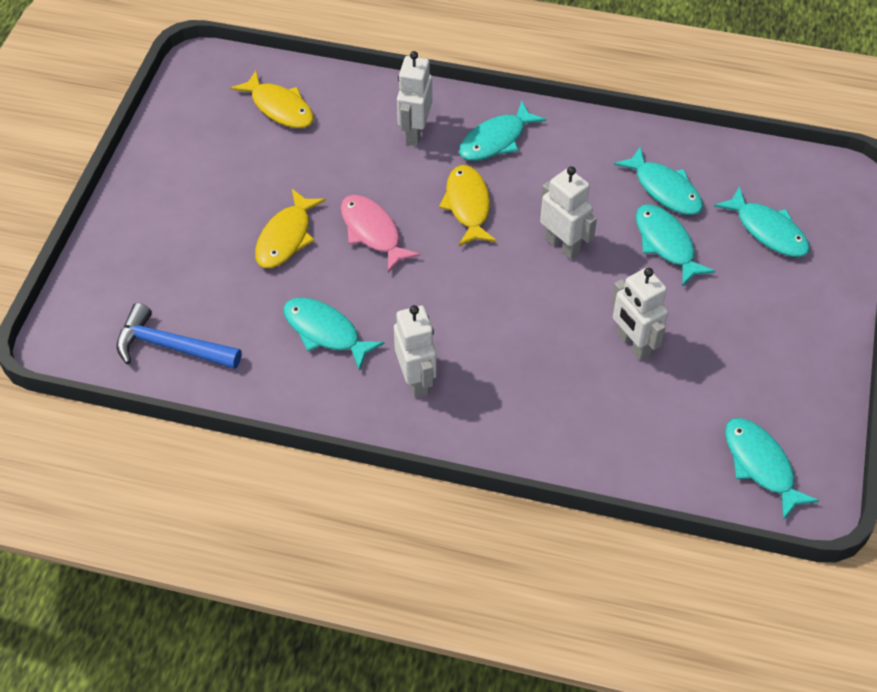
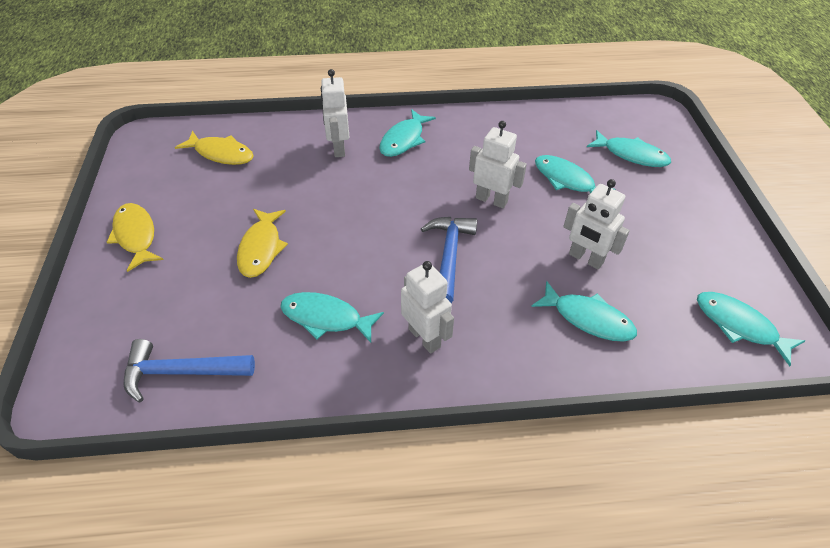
camera: 20 degrees left, 5 degrees down
pink fish [341,195,420,273] -> none
yellow fish [439,165,497,246] -> yellow fish moved to [106,203,163,272]
turquoise fish [614,146,703,215] -> turquoise fish moved to [531,281,637,342]
none -> blue hammer [421,217,477,303]

